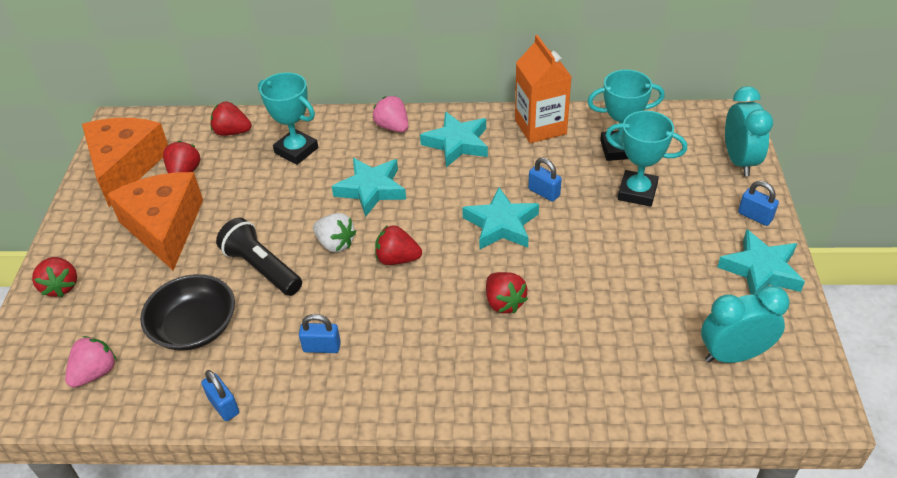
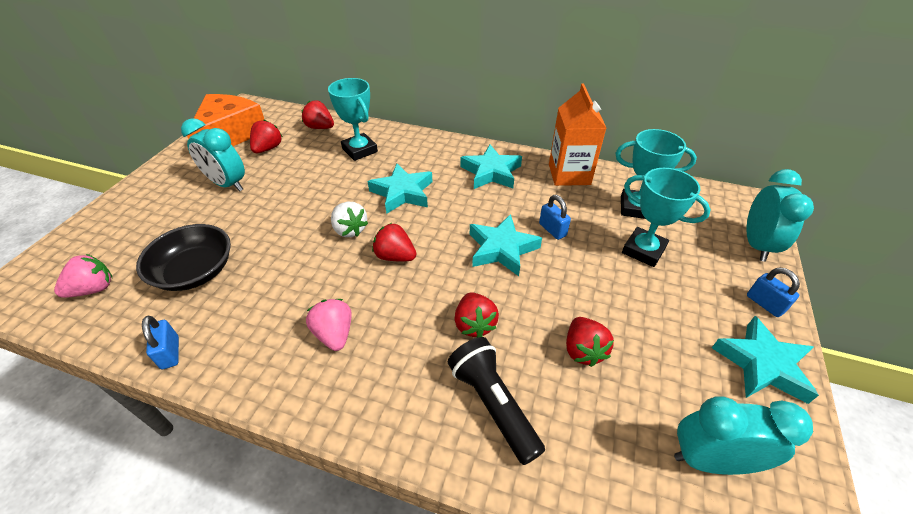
camera: 15 degrees right, 0 degrees up
red strawberry [32,257,77,297] -> red strawberry moved to [566,317,614,367]
orange cheese [107,172,203,271] -> turquoise clock [181,118,245,192]
black flashlight [216,217,302,296] -> black flashlight moved to [448,337,545,465]
blue padlock [299,314,341,353] -> none
pink strawberry [373,96,408,132] -> pink strawberry moved to [306,299,352,351]

